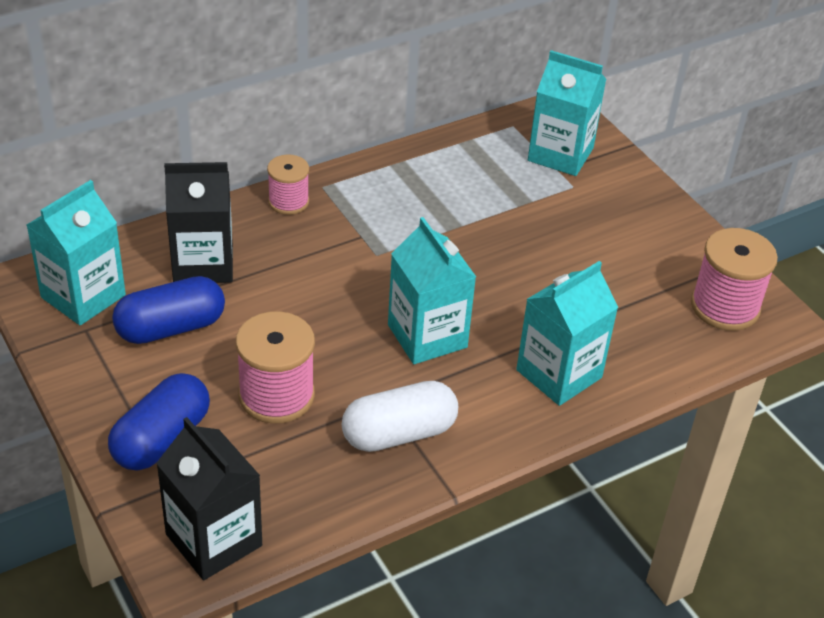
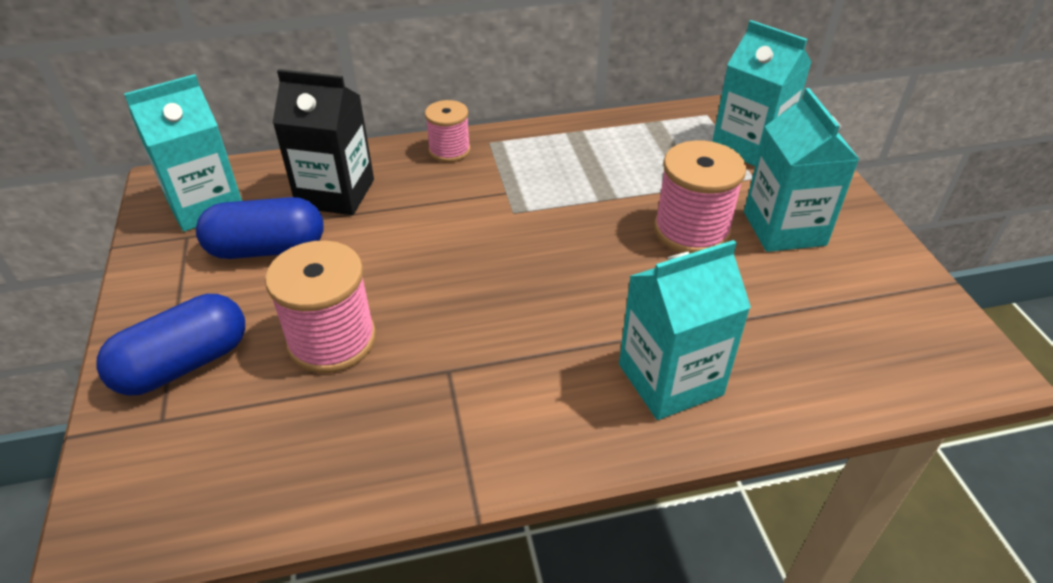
camera: 20 degrees right, 0 degrees up
black carton [156,417,262,580] -> none
white capsule [342,381,458,452] -> none
turquoise carton [388,217,476,364] -> turquoise carton moved to [744,88,859,252]
pink spool [691,228,778,331] -> pink spool moved to [654,140,746,254]

